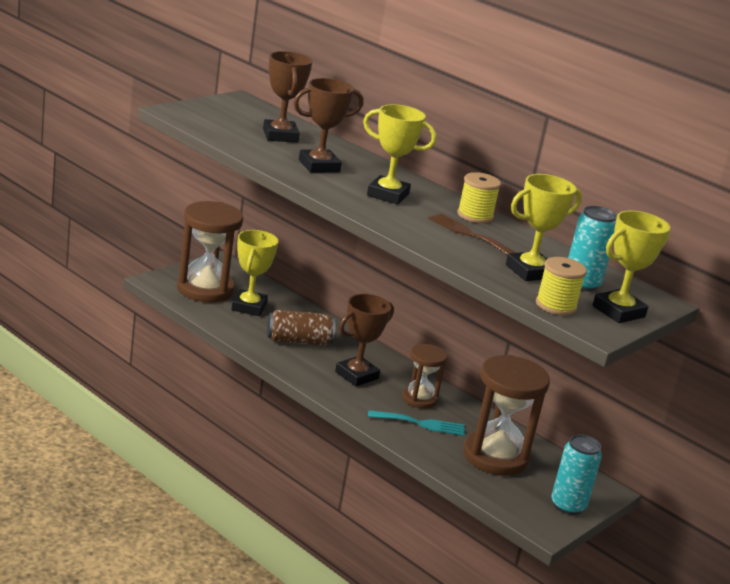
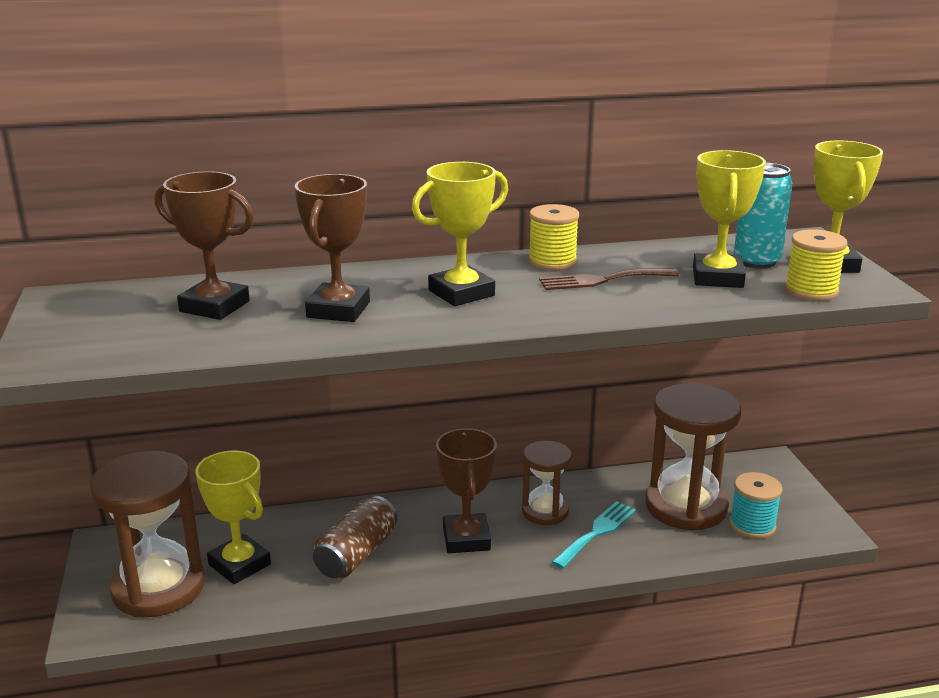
camera: 50 degrees left, 0 degrees up
turquoise can [551,434,602,515] -> none
none -> turquoise spool [729,472,783,539]

